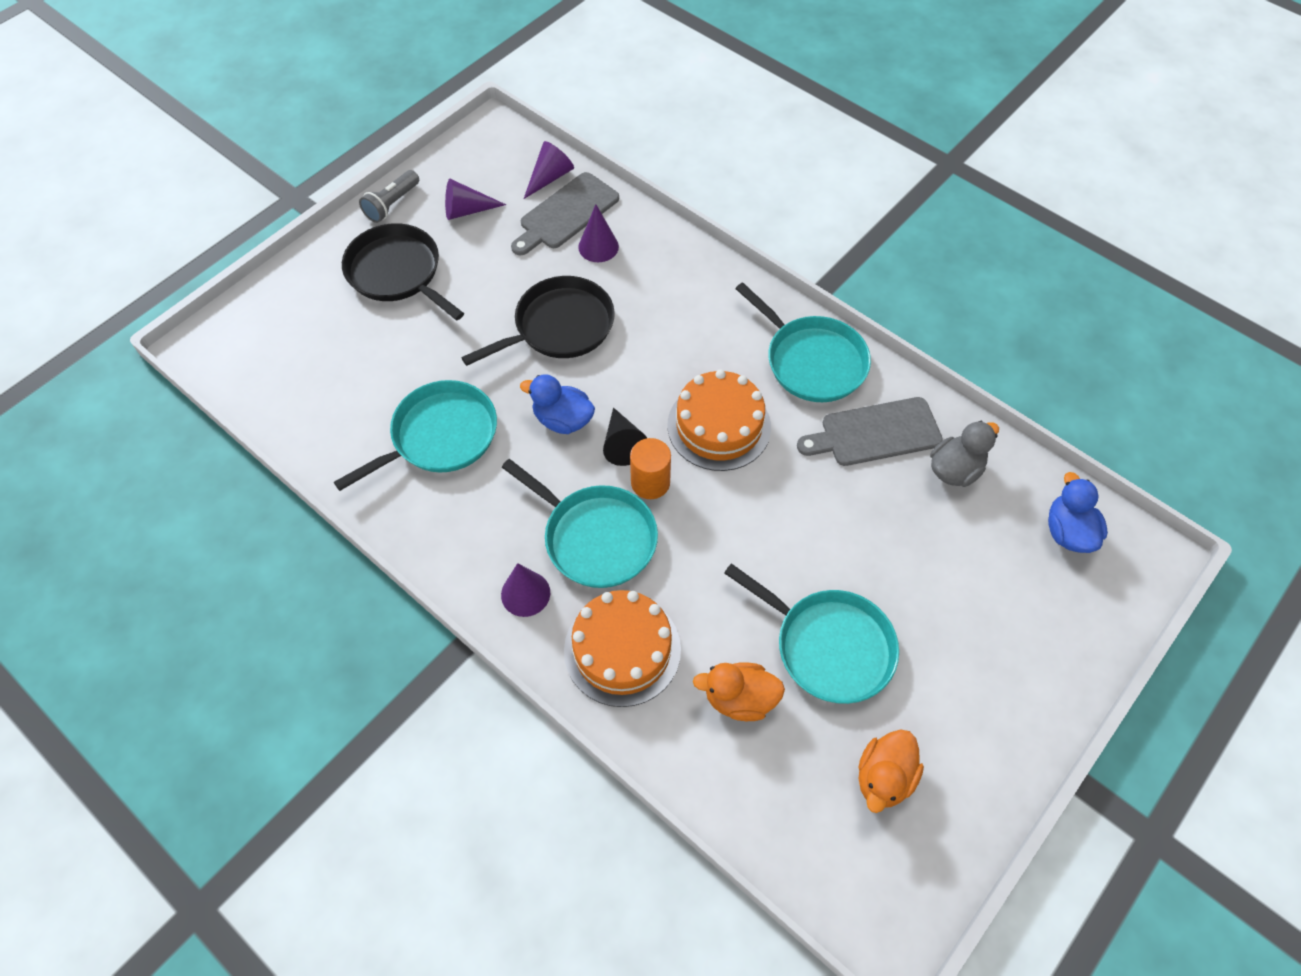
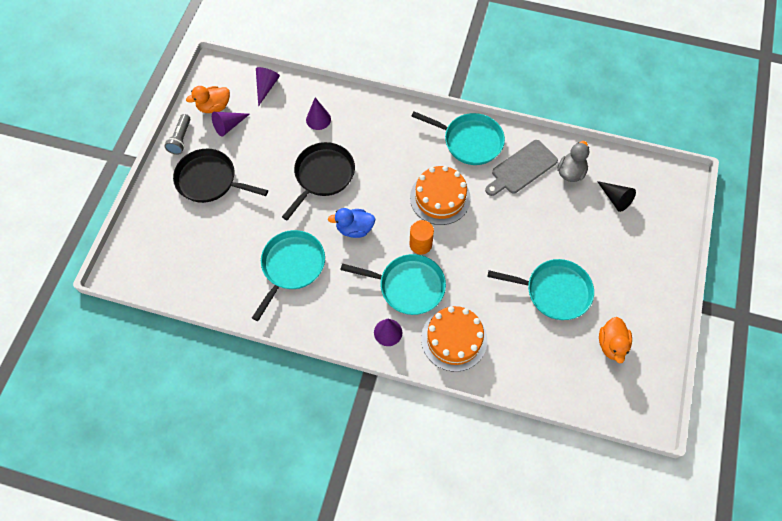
camera: 25 degrees left, 5 degrees up
grey cutting board [511,172,619,256] -> none
black cone [603,408,647,466] -> black cone moved to [597,181,636,212]
orange duck [693,662,785,721] -> orange duck moved to [186,86,230,113]
blue duck [1048,472,1108,553] -> none

